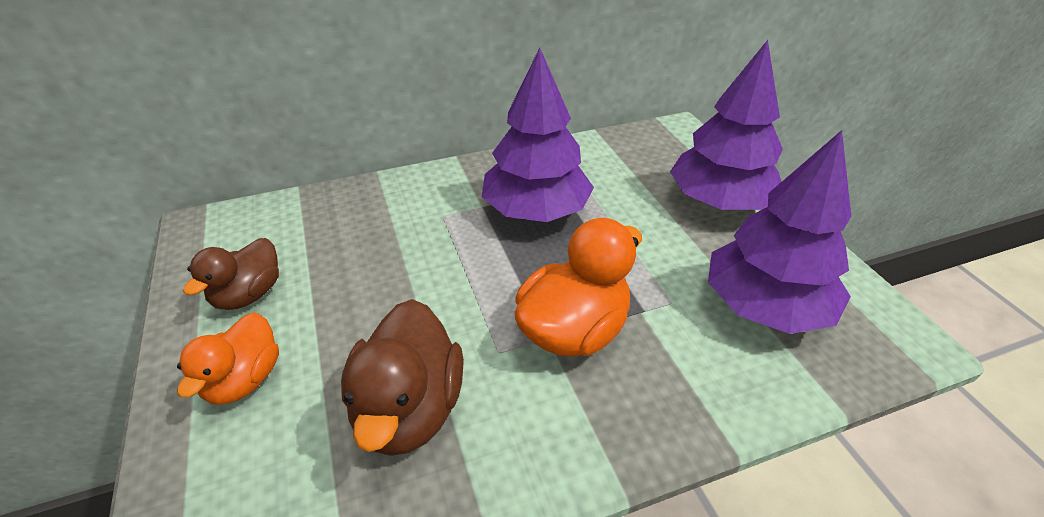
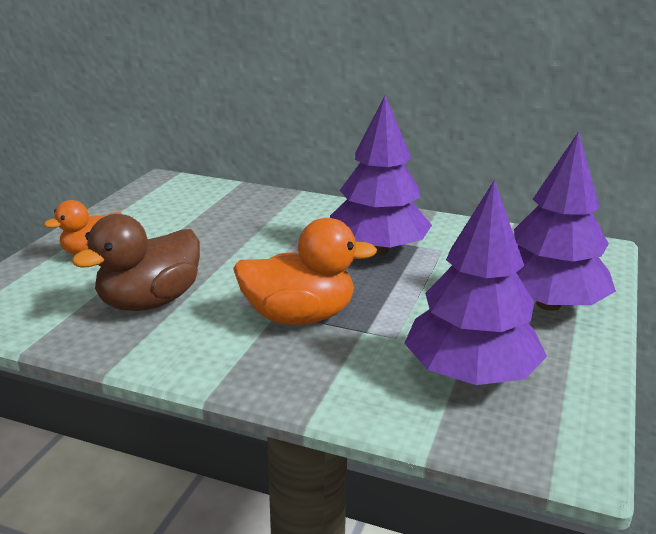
camera: 40 degrees right, 15 degrees down
brown duck [183,238,279,310] -> none

